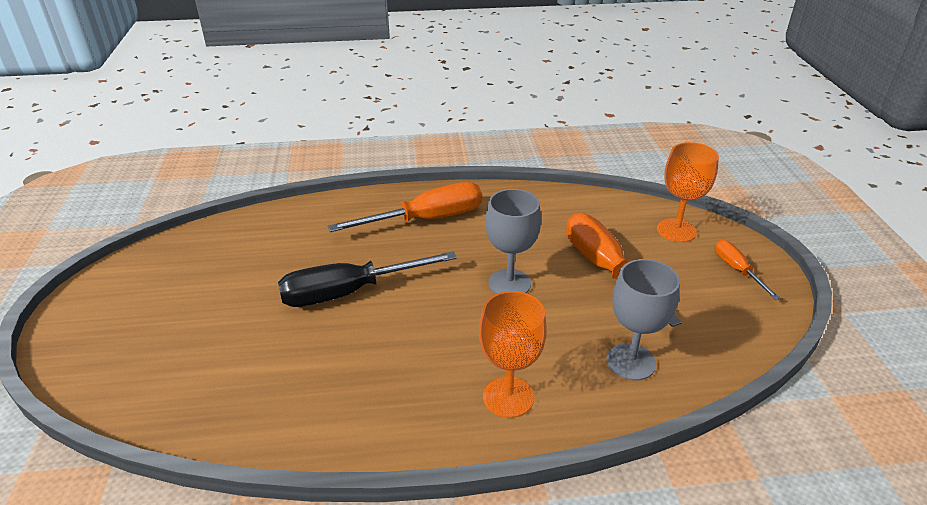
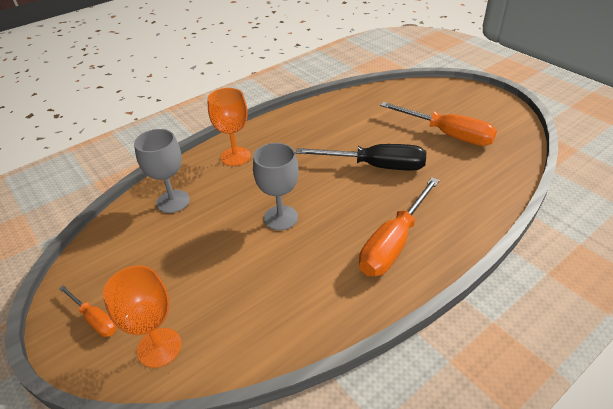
camera: 150 degrees right, 5 degrees up
black screwdriver [278,251,457,307] -> black screwdriver turned 60 degrees clockwise [296,144,426,171]
orange screwdriver [566,213,682,327] -> orange screwdriver moved to [380,102,497,146]

